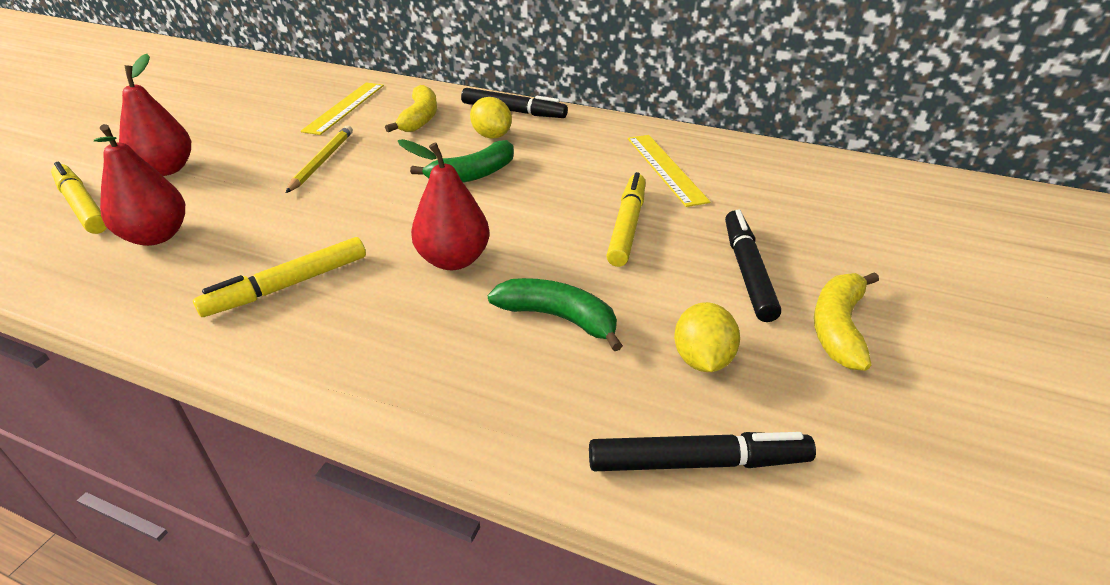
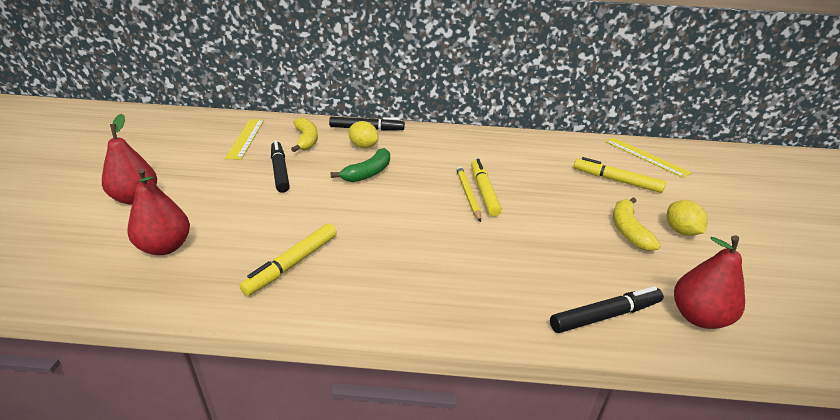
camera: 20 degrees left, 5 degrees down
yellow marker [51,162,107,234] -> yellow marker moved to [574,157,666,193]
yellow pencil [286,126,353,193] -> yellow pencil moved to [456,166,481,222]
red pear [398,139,490,270] -> red pear moved to [674,236,745,329]
green banana [488,278,623,351] -> none
yellow ruler [628,135,710,207] -> yellow ruler moved to [605,138,692,178]
yellow lemon [674,302,740,372] -> yellow lemon moved to [667,200,708,236]
black marker [725,210,781,322] -> black marker moved to [271,140,290,193]

